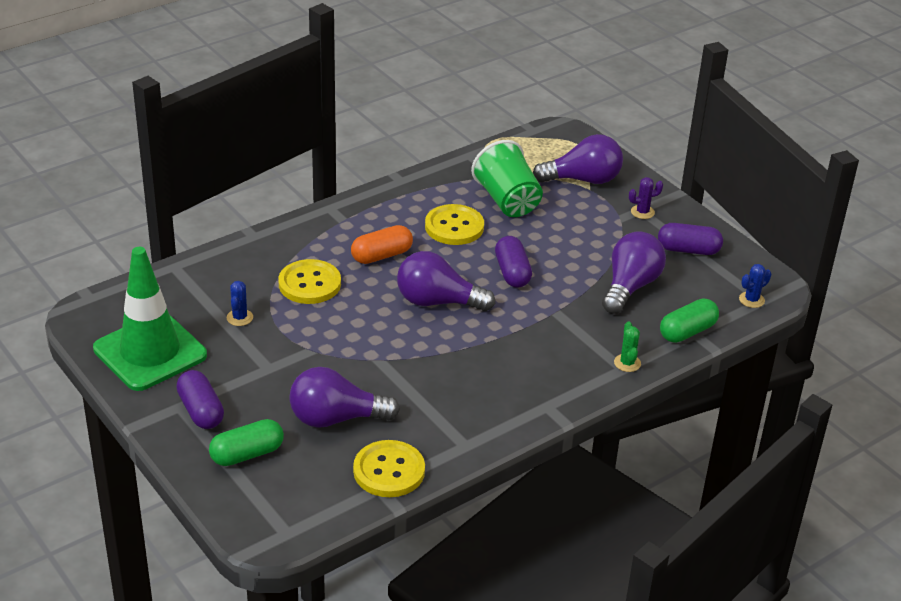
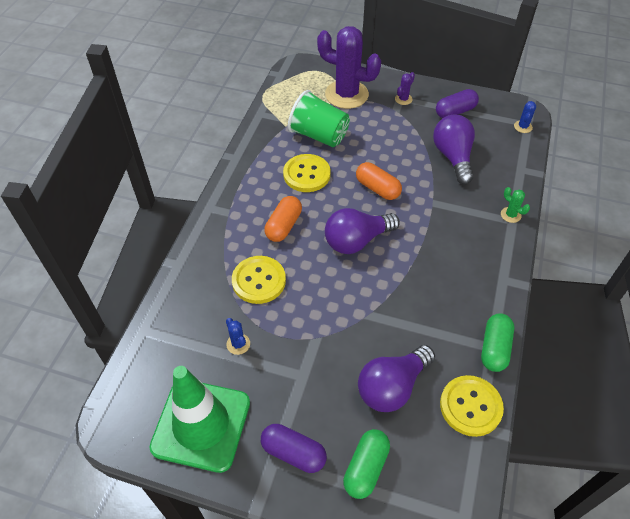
camera: 35 degrees left, 15 degrees up
purple capsule [495,236,532,288] -> orange capsule [356,162,402,200]
purple light bulb [533,134,623,184] -> purple cactus [317,26,381,109]
green capsule [660,298,719,343] -> green capsule moved to [481,313,514,372]

